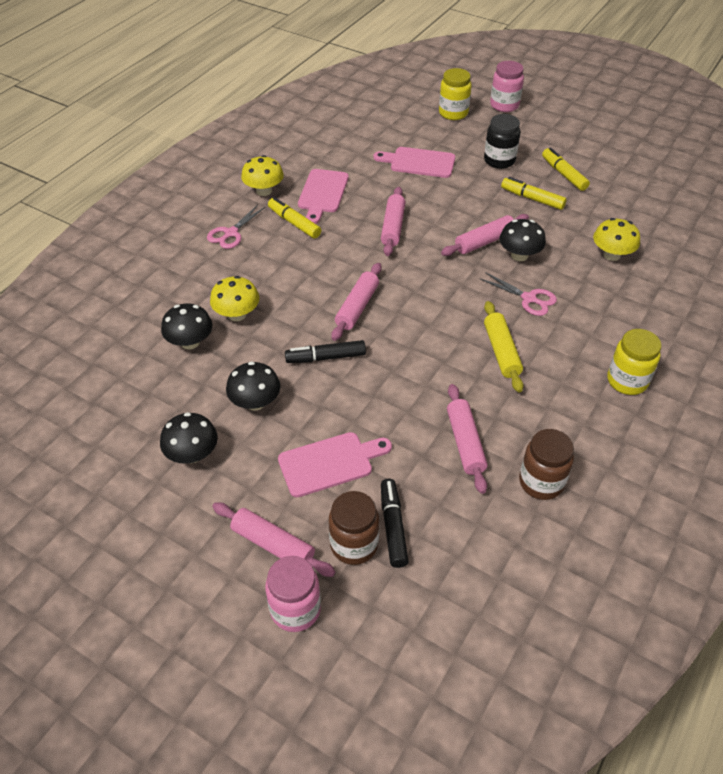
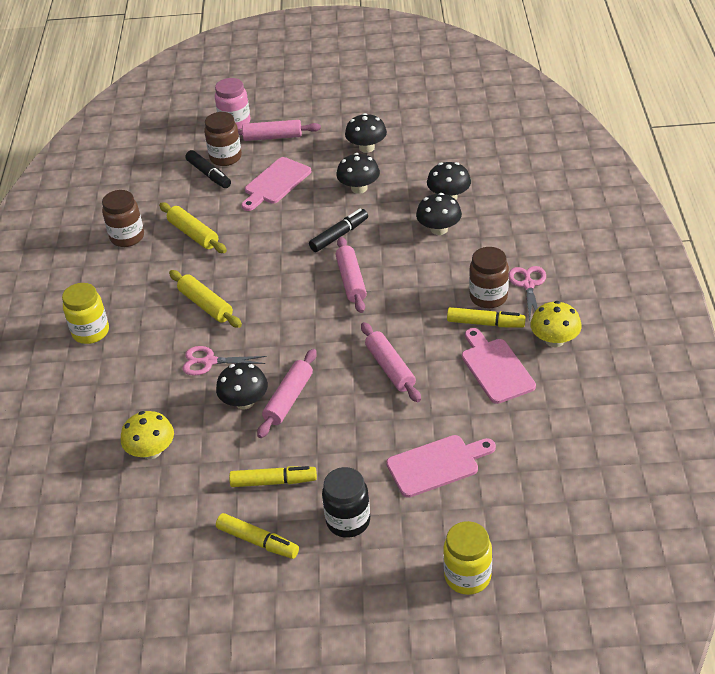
camera: 150 degrees right, 5 degrees down
yellow mushroom [210,276,259,321] -> black mushroom [416,193,462,235]
pink rolling pin [447,384,488,494] -> yellow rolling pin [159,202,227,253]
pink jar [490,61,524,112] -> none
none -> brown jar [469,247,509,308]

